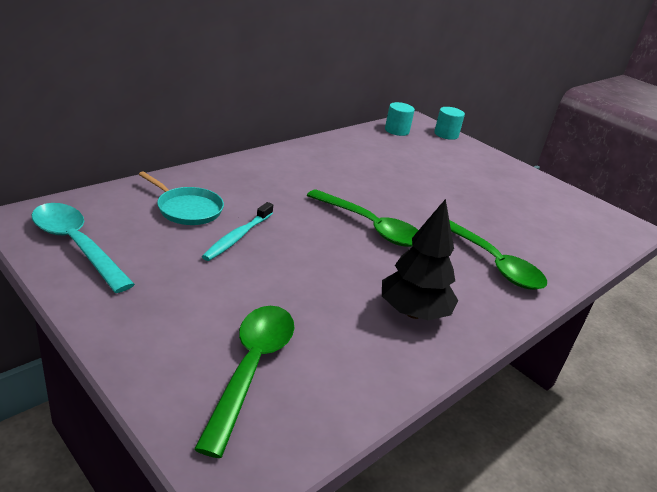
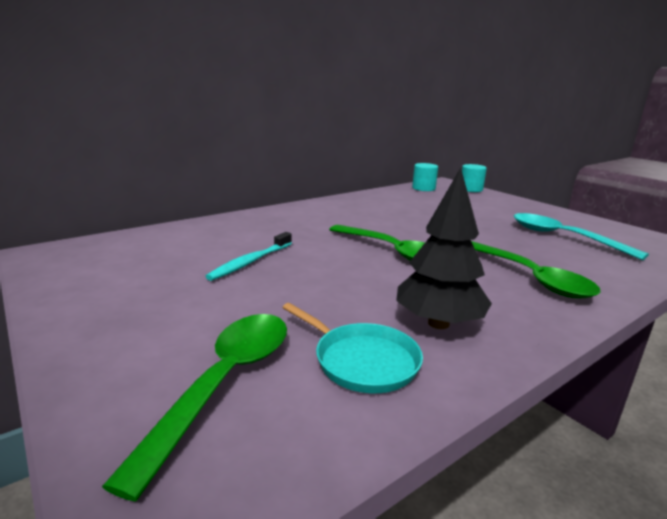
camera: 10 degrees right, 10 degrees down
turquoise spoon [32,203,135,293] -> turquoise spoon moved to [514,213,649,260]
turquoise pan [139,171,224,225] -> turquoise pan moved to [282,303,423,393]

